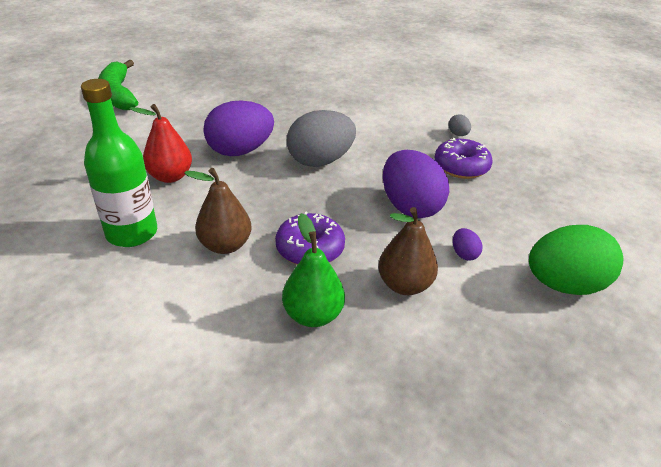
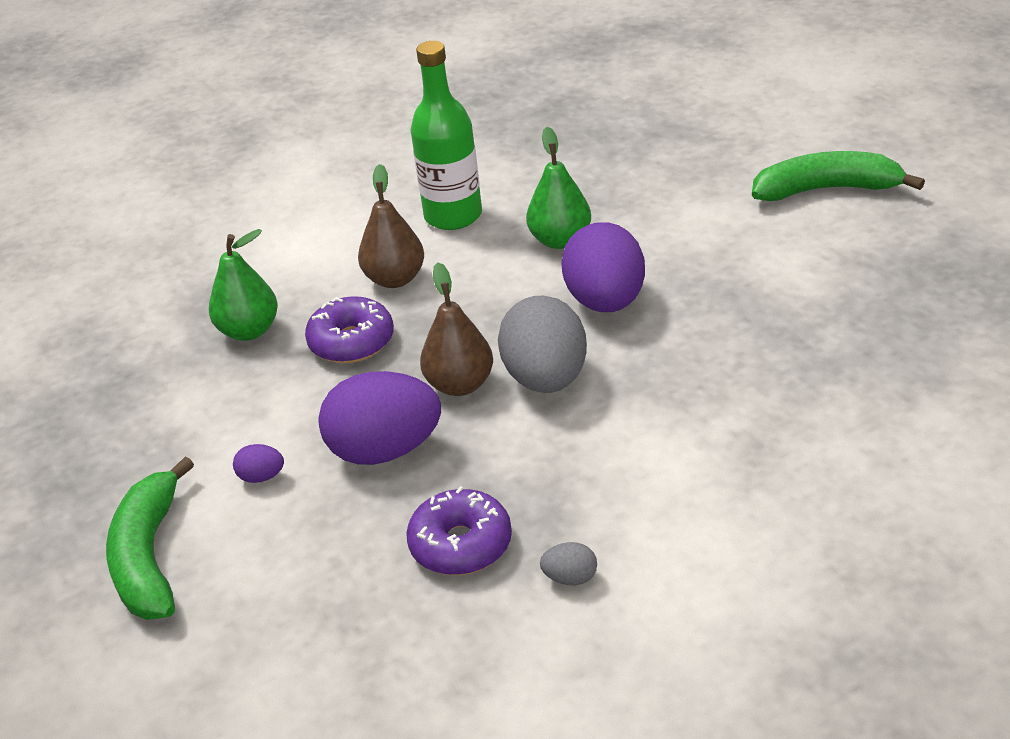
camera: 115 degrees right, 0 degrees up
red pear [130,104,192,183] -> green pear [526,127,591,249]
brown pear [378,207,438,295] -> brown pear moved to [420,263,493,396]
green egg [529,225,623,295] -> green banana [106,457,194,620]

